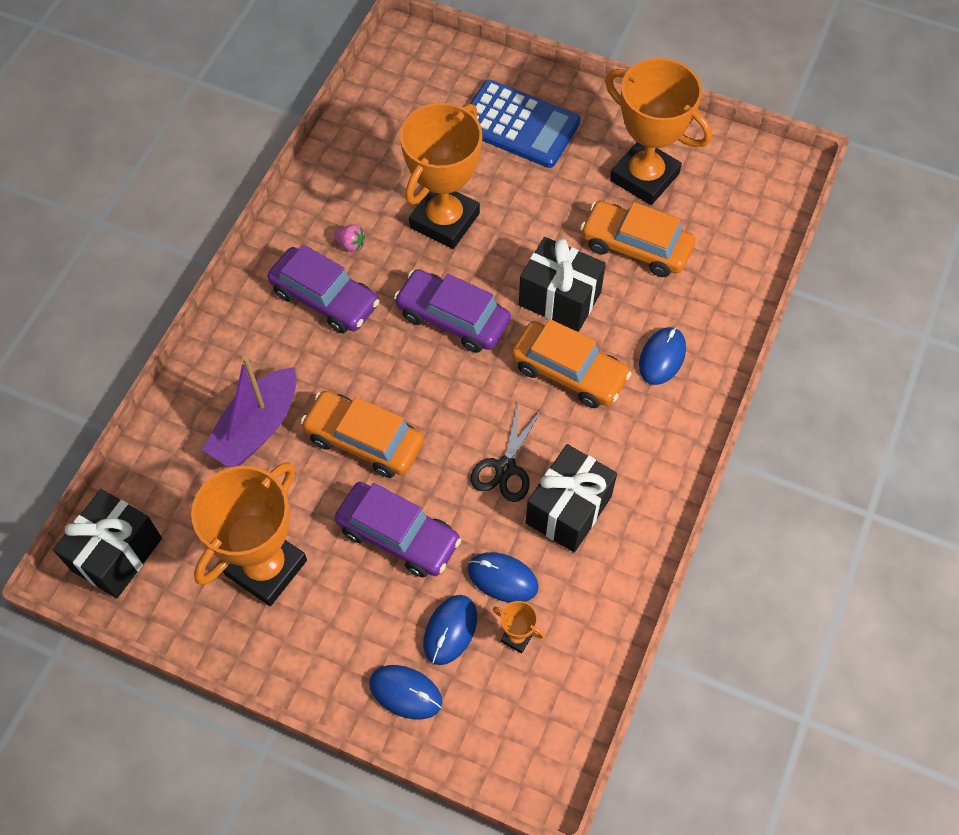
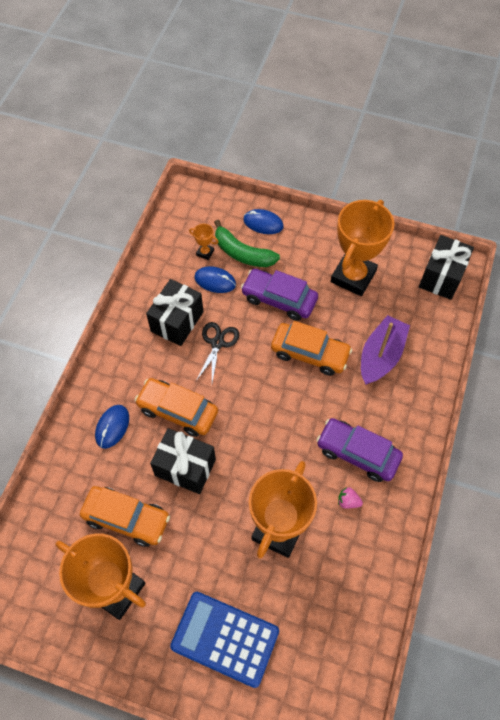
camera: 175 degrees right, 0 degrees up
purple car [394,269,511,353] -> none
blue mouse [423,595,477,665] -> green banana [214,220,280,267]

